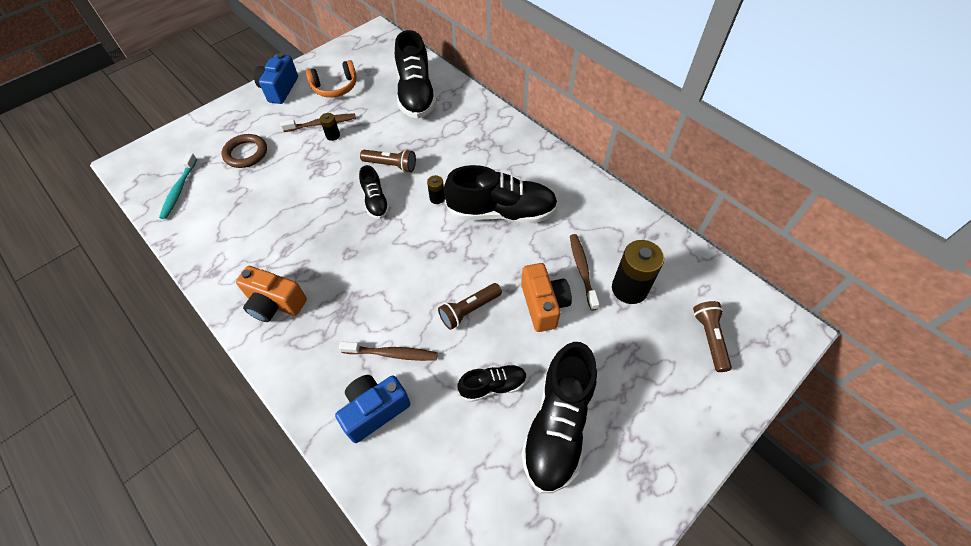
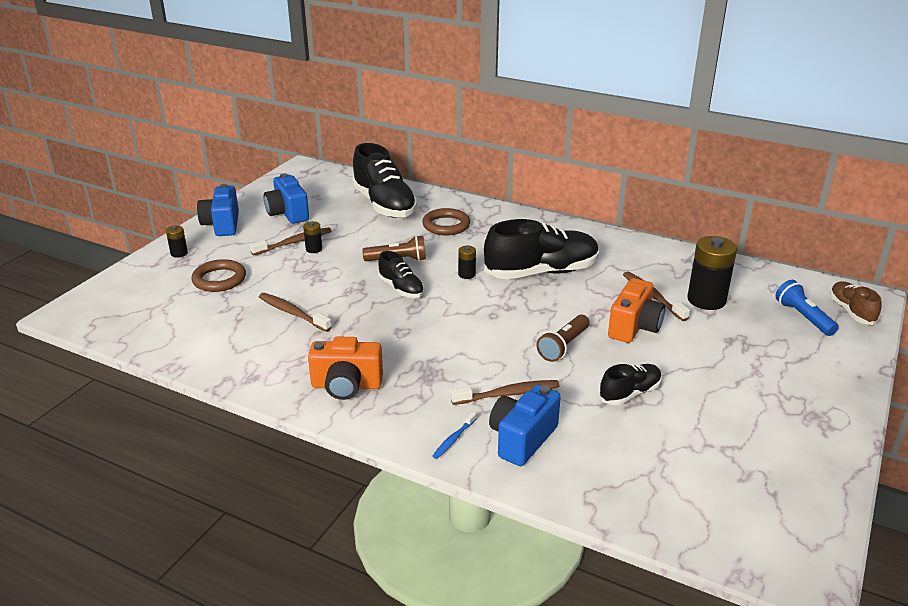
camera: 20 degrees left, 25 degrees down
turquoise toothbrush [159,153,197,219] -> none
orange headphones [306,60,357,97] -> blue camera [264,173,309,224]
orange camera [521,263,572,332] -> orange camera turned 60 degrees clockwise [608,278,665,343]
black shoe [521,342,597,493] -> none
brown flashlight [693,301,732,372] -> blue flashlight [775,280,839,336]
none -> black battery [166,225,188,258]
none -> brown toothbrush [259,293,332,332]
none -> brown ring [422,208,470,235]
none -> blue toothbrush [432,412,476,459]
none -> brown shoe [829,281,881,325]

